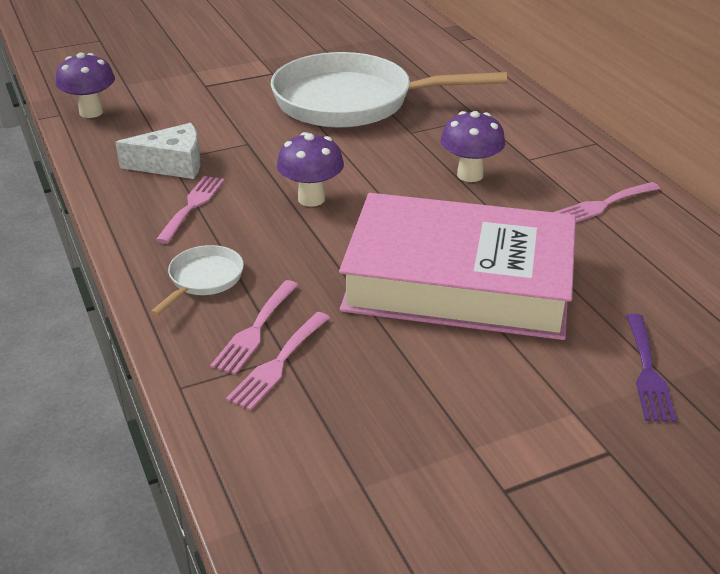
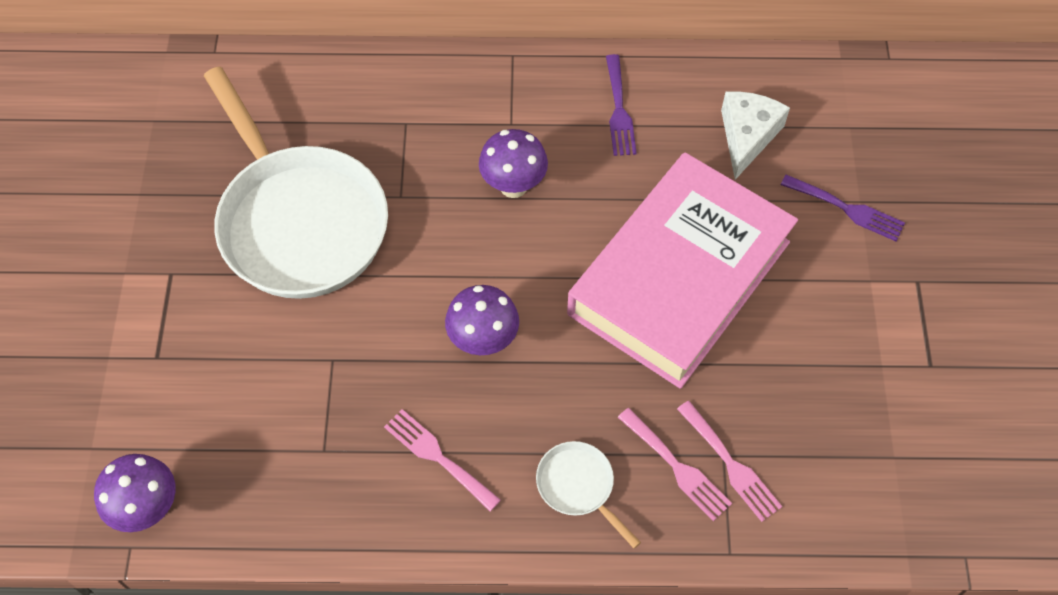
camera: 65 degrees left, 25 degrees up
white cheese [115,123,200,179] -> white cheese moved to [721,91,790,180]
white pan [271,52,507,128] -> white pan turned 60 degrees counterclockwise [204,67,388,299]
pink fork [554,182,660,222] -> purple fork [606,54,637,156]

